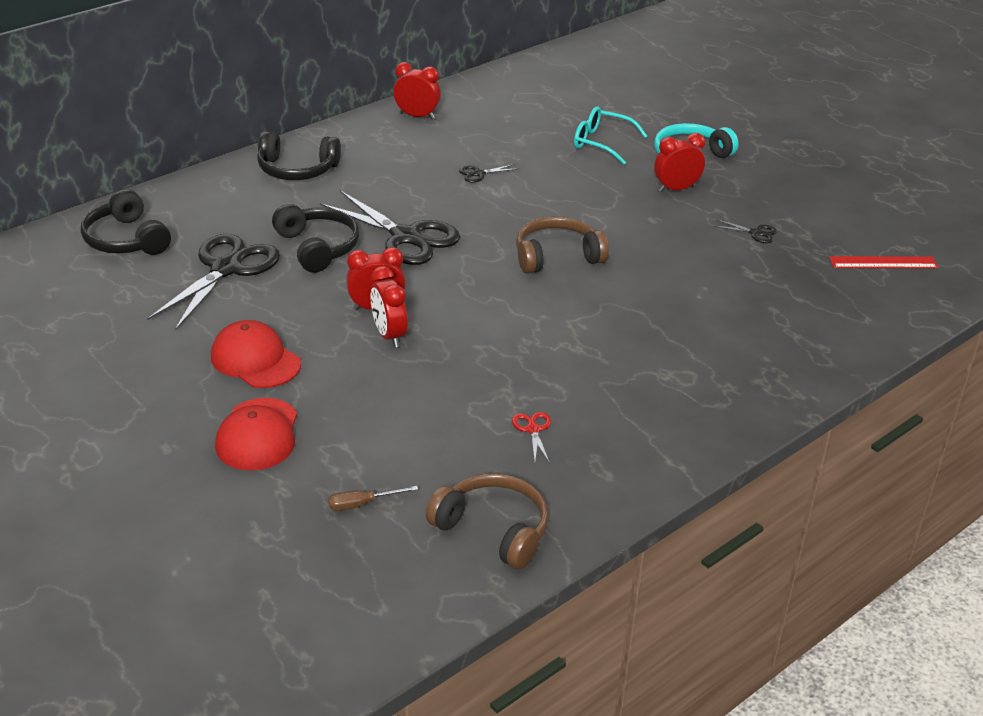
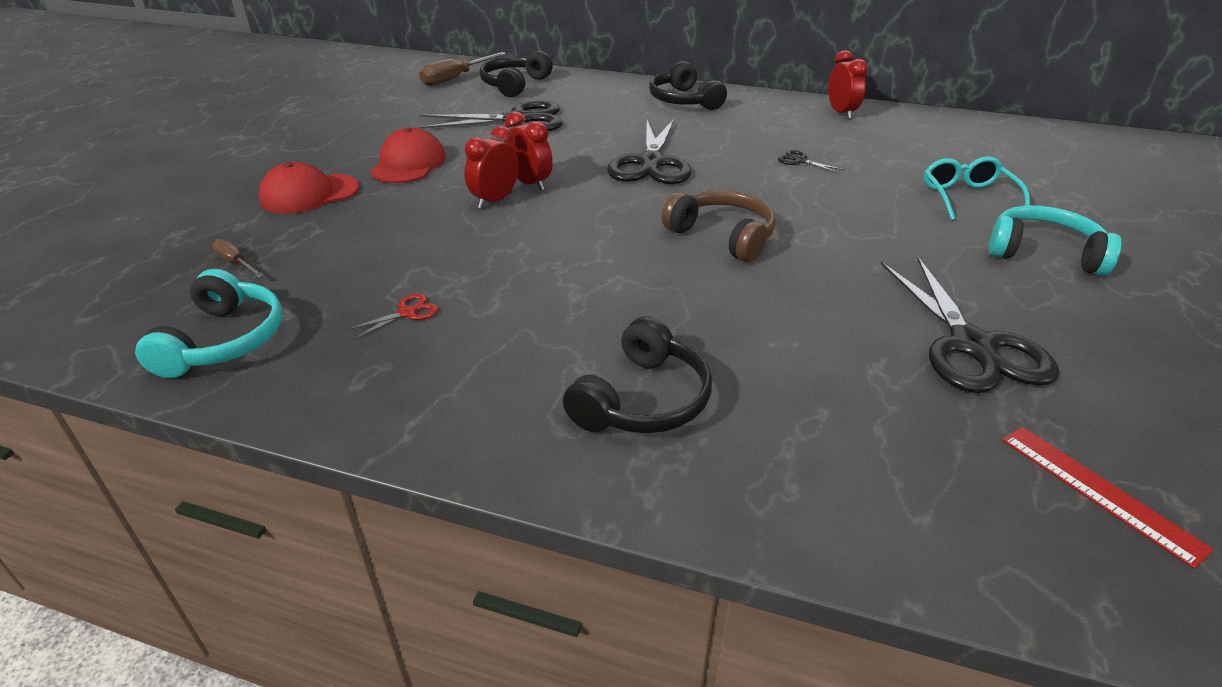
camera: 60 degrees right, 0 degrees up
black headphones [272,204,359,273] -> black headphones moved to [563,316,712,433]
brown headphones [426,473,549,569] -> turquoise headphones [135,269,282,378]
red clock [654,133,705,192] -> none
black scissors [714,219,777,243] -> black scissors [881,256,1059,393], size x2.44
none -> brown screwdriver [419,52,506,86]

